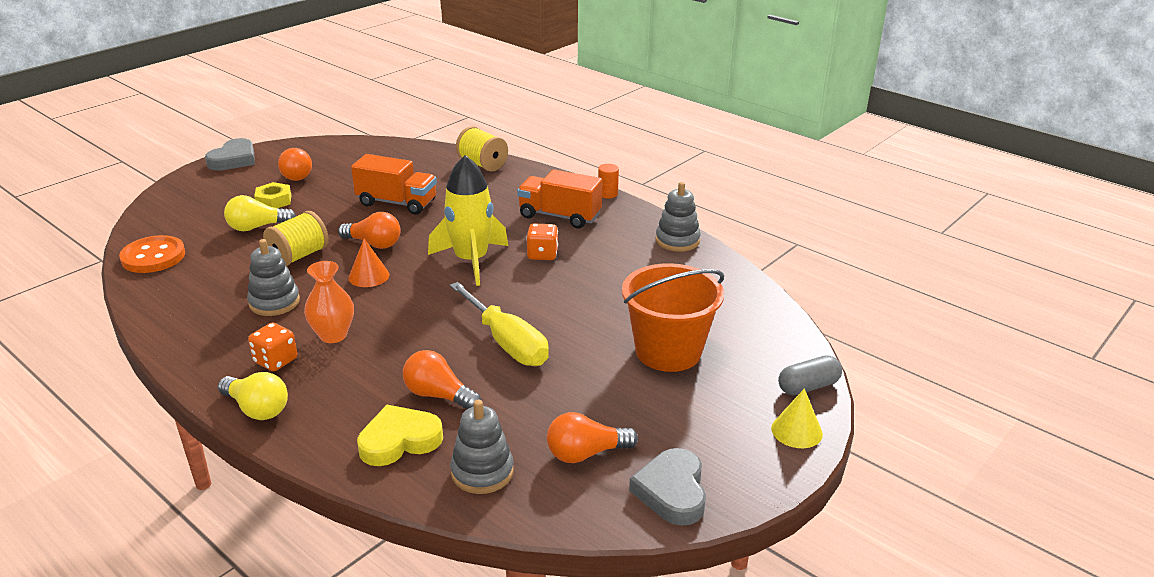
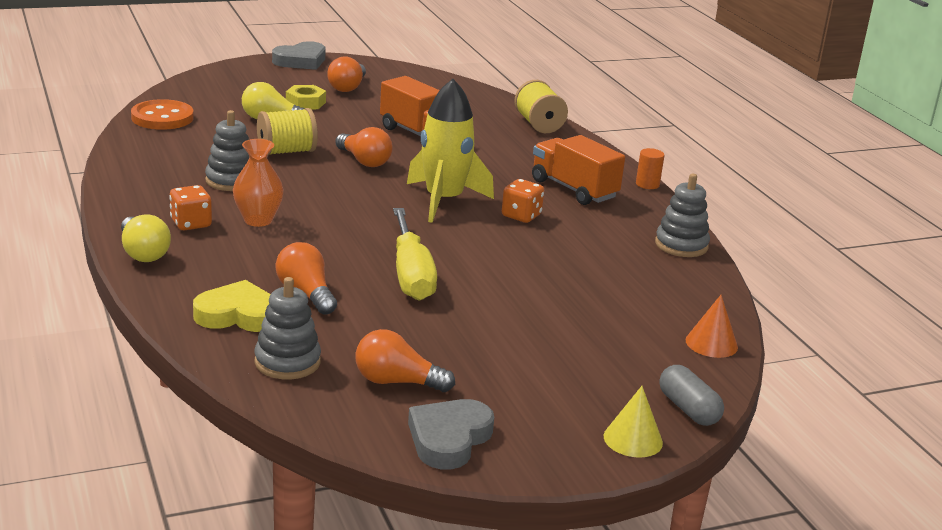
camera: 25 degrees right, 5 degrees down
orange cone [348,239,389,287] -> orange cone moved to [685,295,738,358]
orange bucket [622,263,724,372] -> none
grey capsule [778,355,842,395] -> grey capsule turned 60 degrees clockwise [659,365,724,426]

